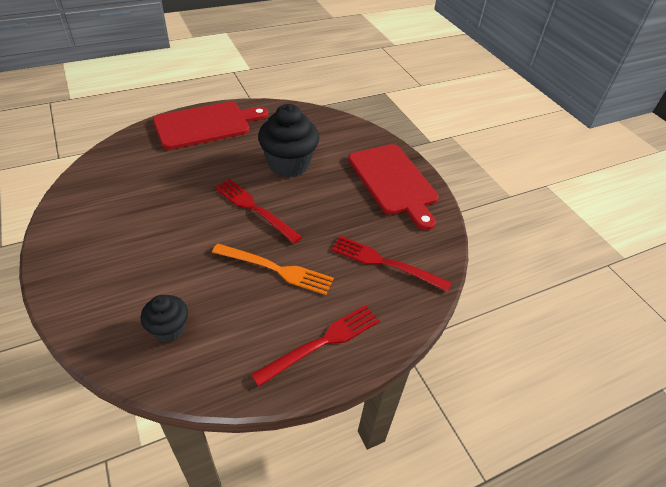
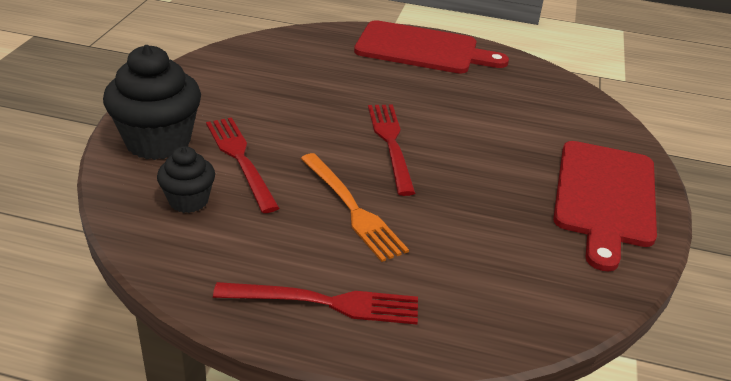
camera: 40 degrees right, 10 degrees down
black cupcake [258,104,319,177] -> black cupcake moved to [103,45,201,160]
red fork [331,236,452,292] -> red fork moved to [206,117,279,213]

